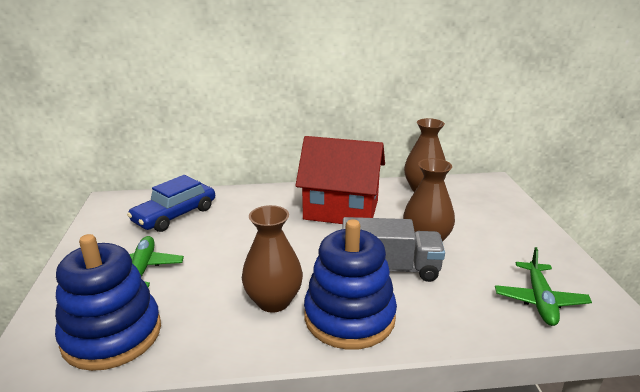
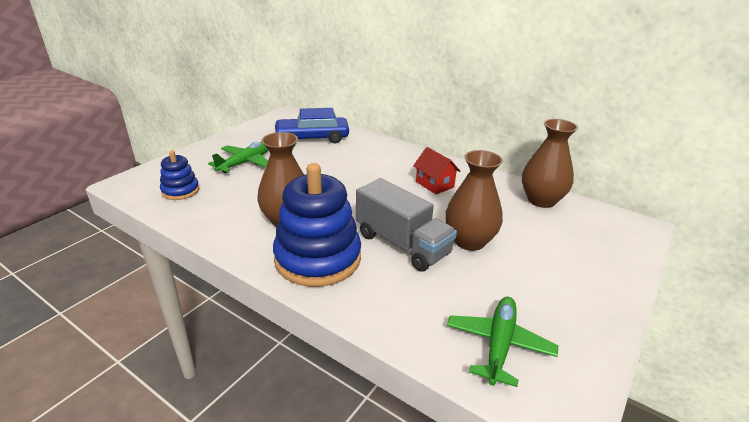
camera: 40 degrees right, 5 degrees up
blue stacking toy [55,234,161,371] -> blue stacking toy [160,150,199,200], size x0.51
red house [295,136,385,224] -> red house [413,147,460,194], size x0.45
green plane [495,247,592,326] -> green plane turned 150 degrees clockwise [447,297,558,387]

